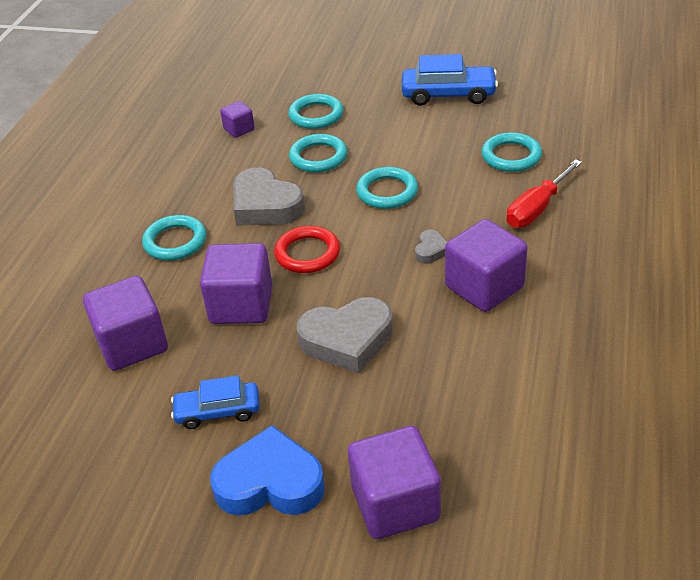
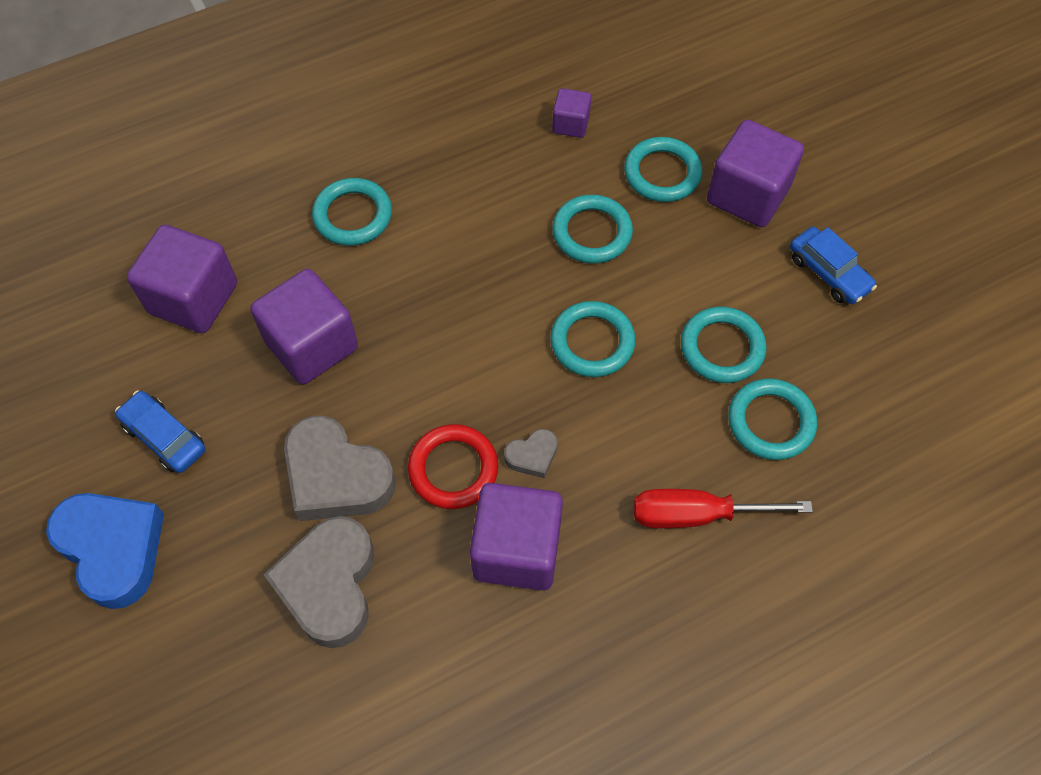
camera: 45 degrees right, 20 degrees up
grey heart [233,167,305,226] -> grey heart moved to [264,516,374,648]
red ring [274,226,340,273] -> red ring moved to [408,424,498,509]
purple cube [348,426,441,539] -> purple cube moved to [707,120,804,227]
blue car [402,54,498,106] -> blue car [790,227,877,304], size x0.65
none -> turquoise ring [681,307,767,383]

